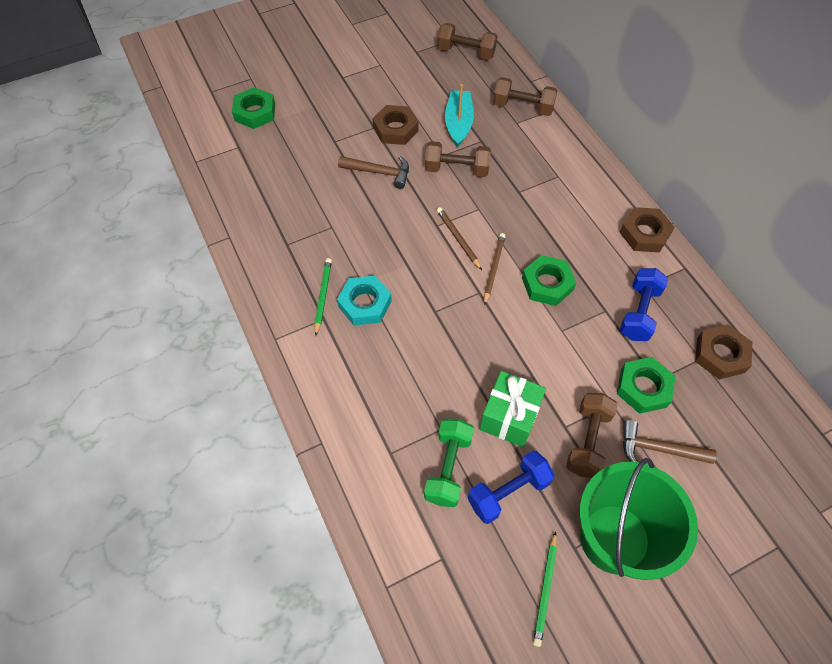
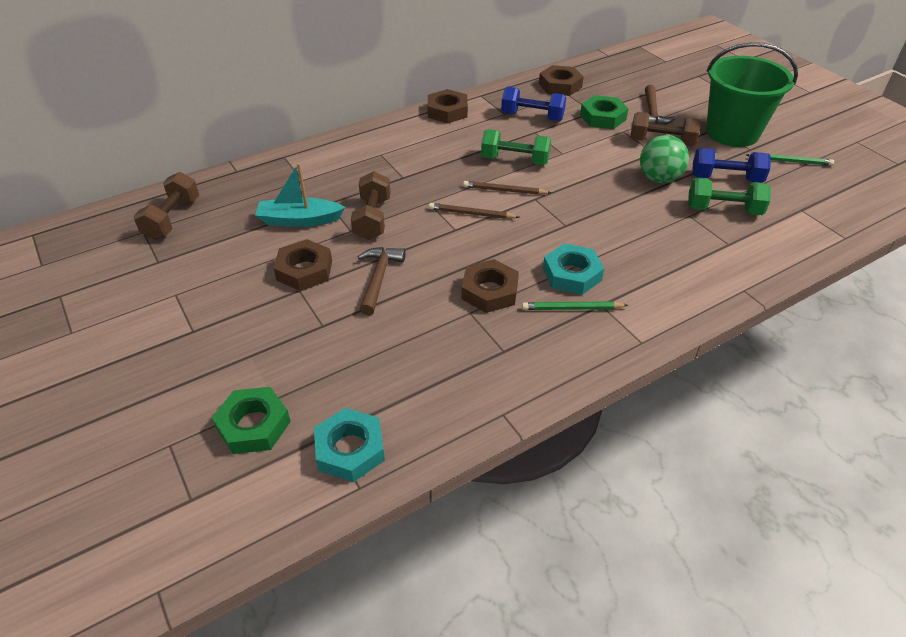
camera: 95 degrees left, 15 degrees down
brown pencil [437,207,482,270] -> brown pencil turned 45 degrees clockwise [429,203,519,219]
blue dumbbell [468,450,555,524] -> blue dumbbell turned 45 degrees counterclockwise [692,148,771,183]
green gift [480,371,546,447] -> green ball [640,135,689,184]
brown dumbbell [493,77,558,116] -> none
green nut [522,255,576,306] -> green dumbbell [481,129,551,165]
none -> turquoise nut [314,408,385,482]
none -> brown nut [462,259,519,313]

